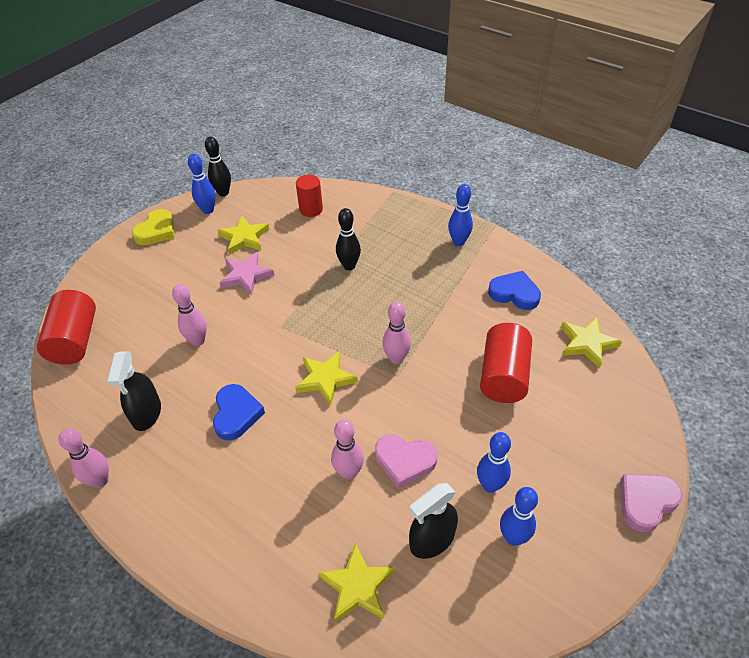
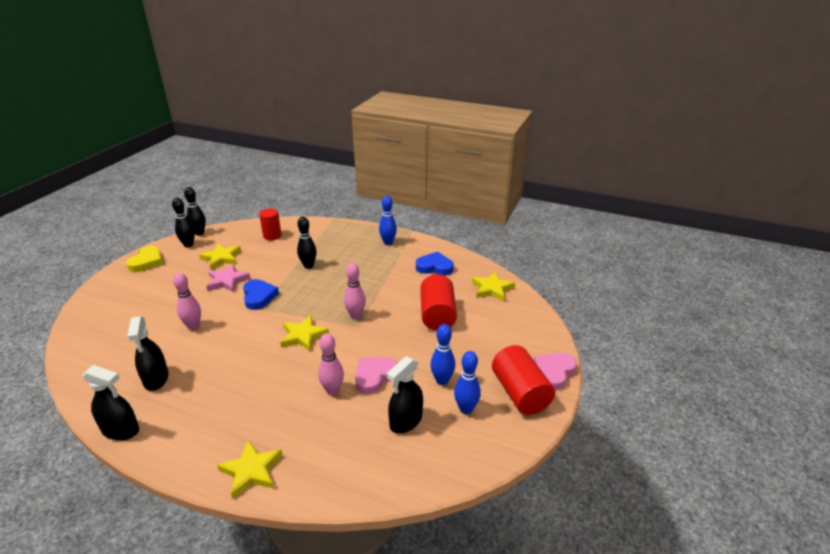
camera: 15 degrees left, 15 degrees down
red cylinder [37,290,96,365] -> red cylinder moved to [492,345,555,415]
pink bowling pin [59,428,109,488] -> black spray bottle [82,365,139,440]
blue bowling pin [188,154,216,214] -> black bowling pin [172,198,195,247]
blue heart [213,384,265,441] -> blue heart moved to [243,279,279,310]
yellow star [318,543,395,622] -> yellow star moved to [217,440,282,499]
pink heart [375,434,437,488] -> pink heart turned 135 degrees clockwise [355,357,398,394]

